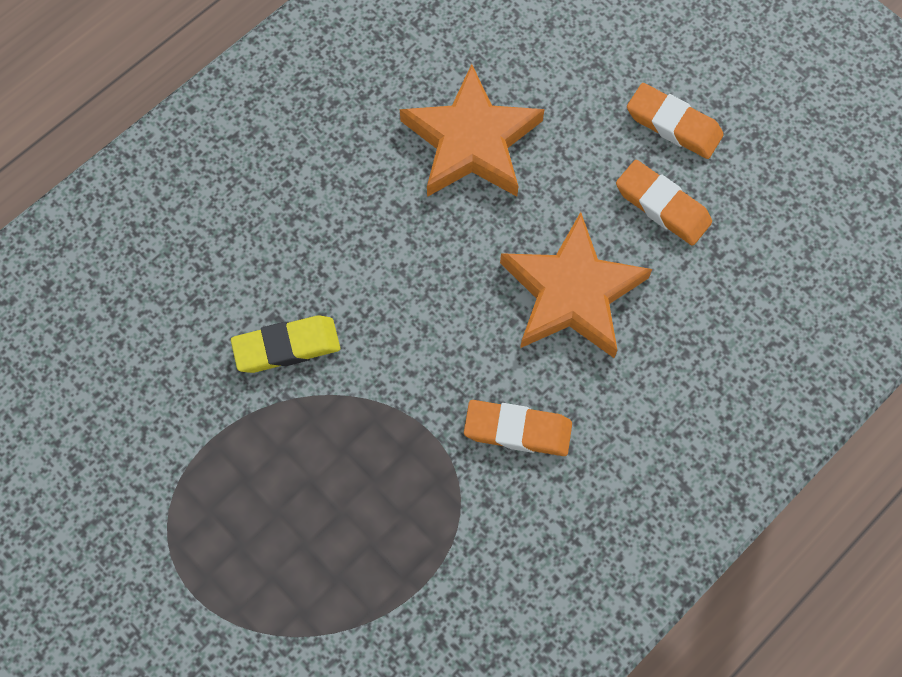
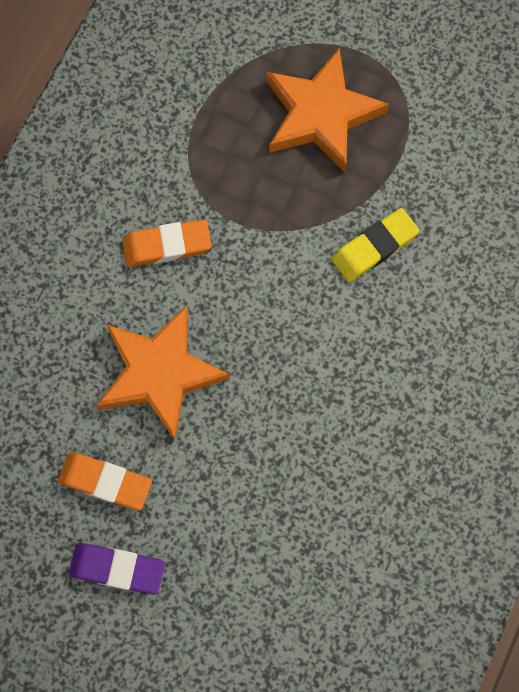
camera: 160 degrees right, 5 degrees up
orange star [400,64,544,197] -> orange star moved to [266,48,389,173]
orange eraser [627,83,724,159] -> purple eraser [69,543,165,595]

